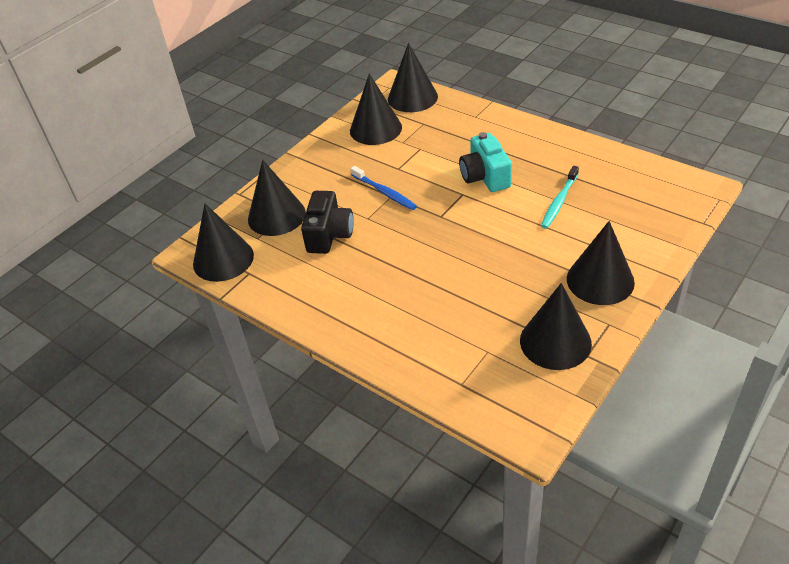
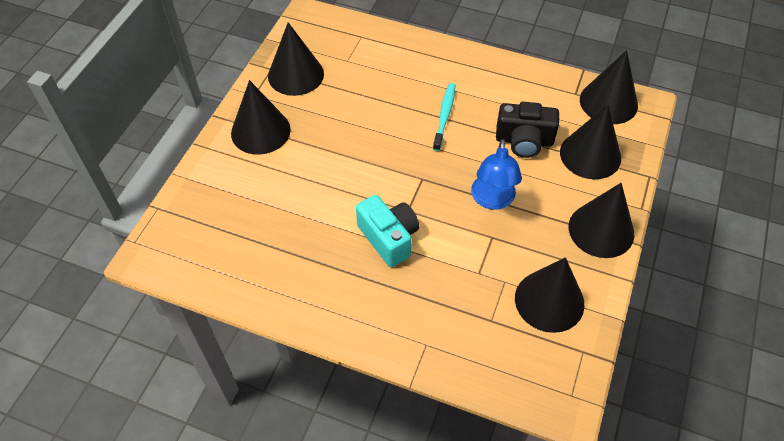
camera: 160 degrees right, 10 degrees up
black camera [301,191,353,254] -> black camera turned 75 degrees counterclockwise [496,102,559,158]
blue toothbrush [351,166,417,210] -> blue lamp [471,139,522,210]
black cone [388,43,438,112] -> black cone moved to [569,183,634,258]
turquoise toothbrush [541,166,579,229] -> turquoise toothbrush moved to [433,83,455,151]

